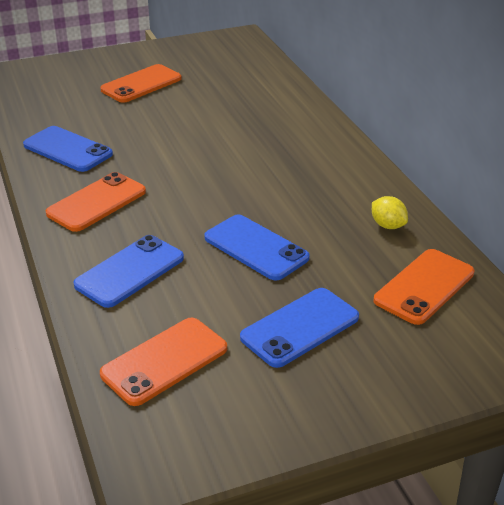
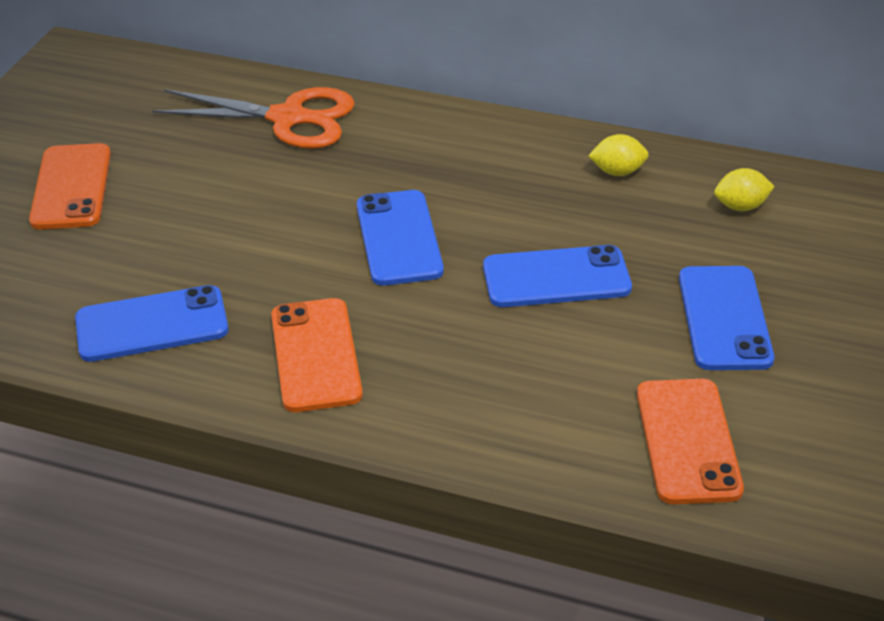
camera: 50 degrees left, 5 degrees up
blue phone [73,235,184,308] -> blue phone moved to [357,190,444,285]
orange phone [374,249,475,325] -> yellow lemon [714,168,775,211]
none -> orange scissors [152,87,355,149]

